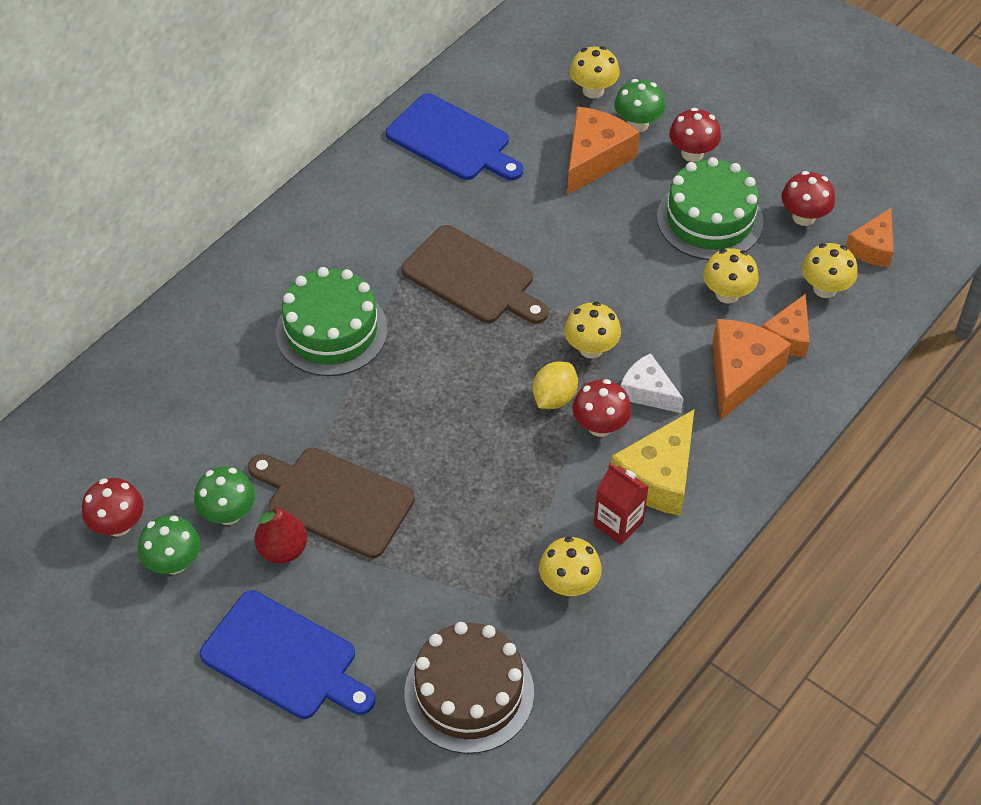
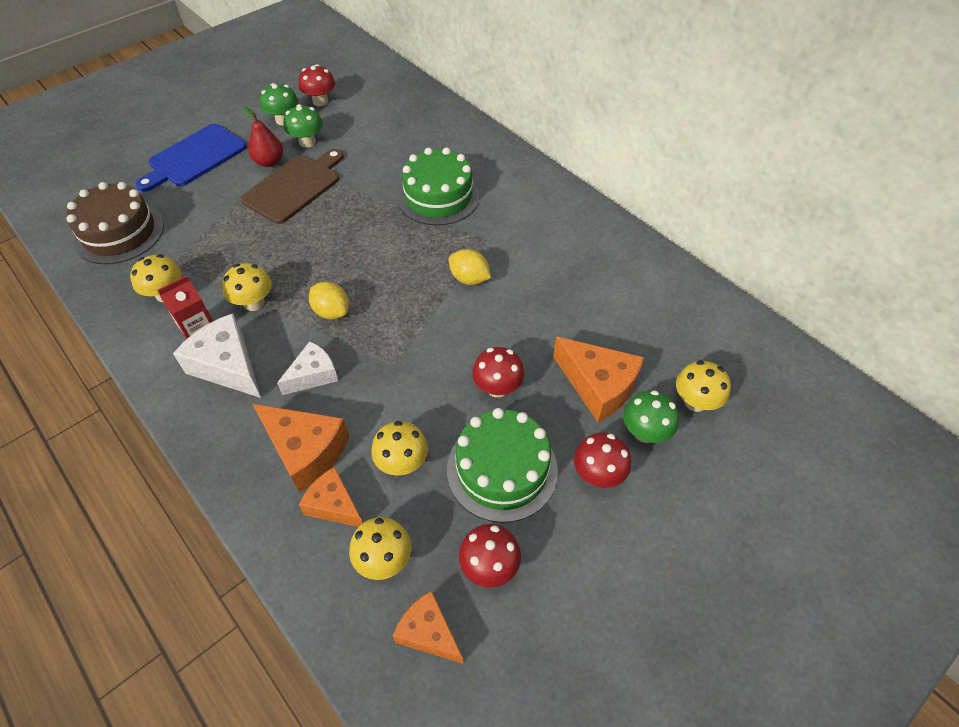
camera: 100 degrees right, 0 degrees up
blue cutting board [386,93,523,180] -> none
brown cutting board [402,225,548,324] -> yellow lemon [449,249,491,285]
yellow mushroom [564,302,621,359] -> yellow mushroom moved to [222,263,272,311]
red mushroom [573,379,631,437] -> red mushroom moved to [472,347,525,398]
yellow cheese [611,410,694,516] -> white cheese [173,313,261,398]

